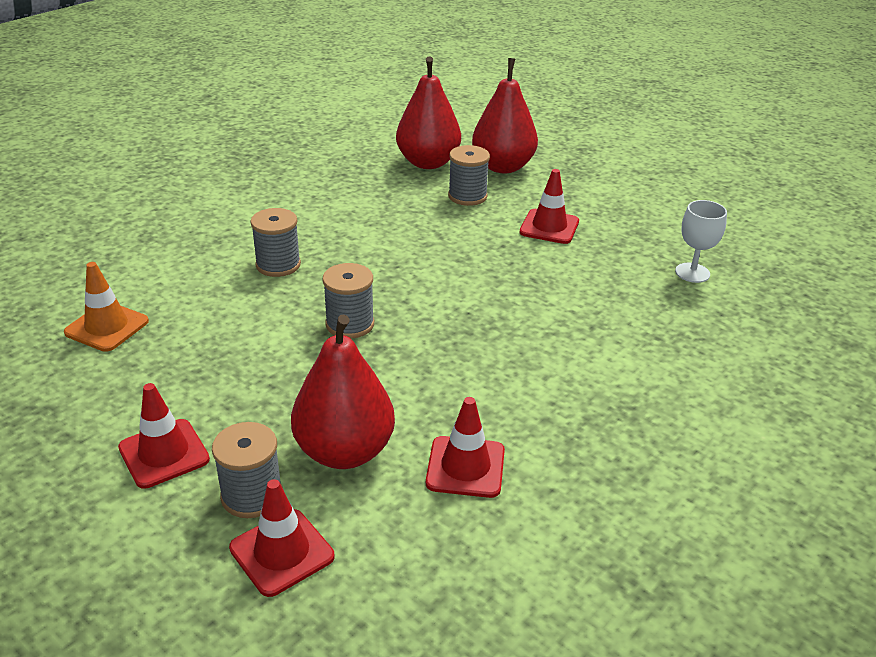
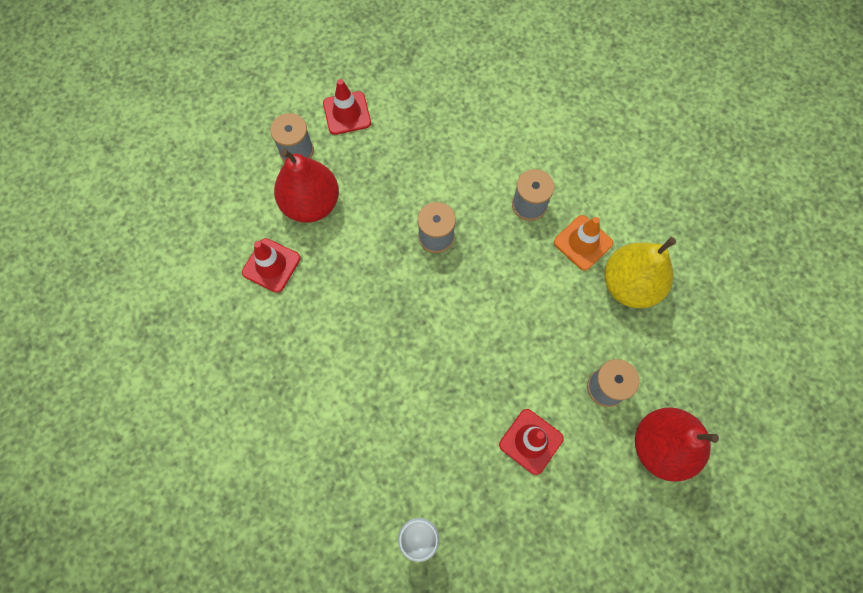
camera: 110 degrees right, 35 degrees up
orange traffic cone [64,262,149,352] -> orange traffic cone moved to [554,215,613,271]
red traffic cone [229,479,334,597] -> none
red pear [396,56,461,169] -> none
none -> yellow pear [604,237,676,308]

